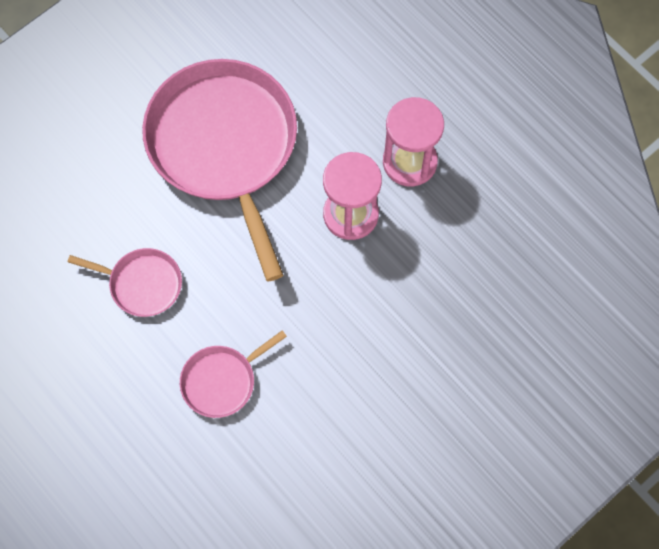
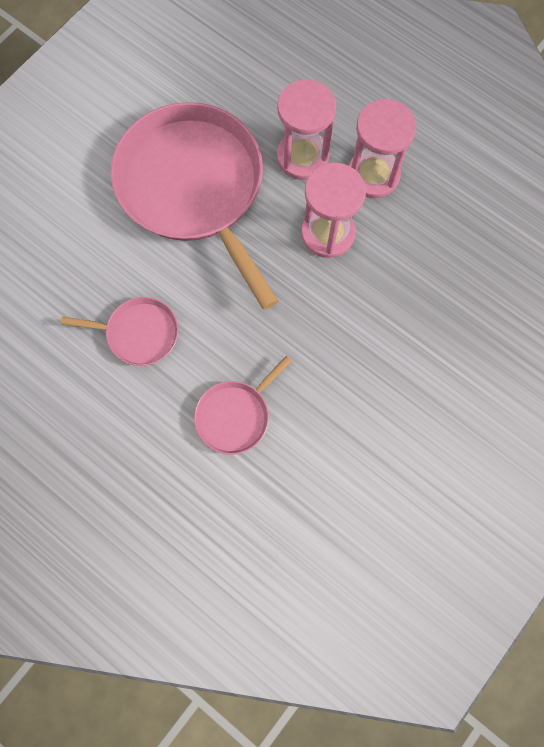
camera: 10 degrees left, 5 degrees up
none -> pink hourglass [277,79,336,180]

